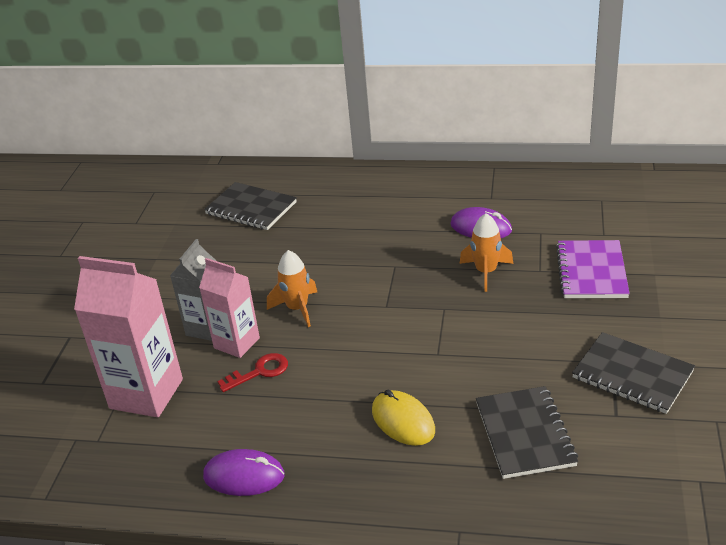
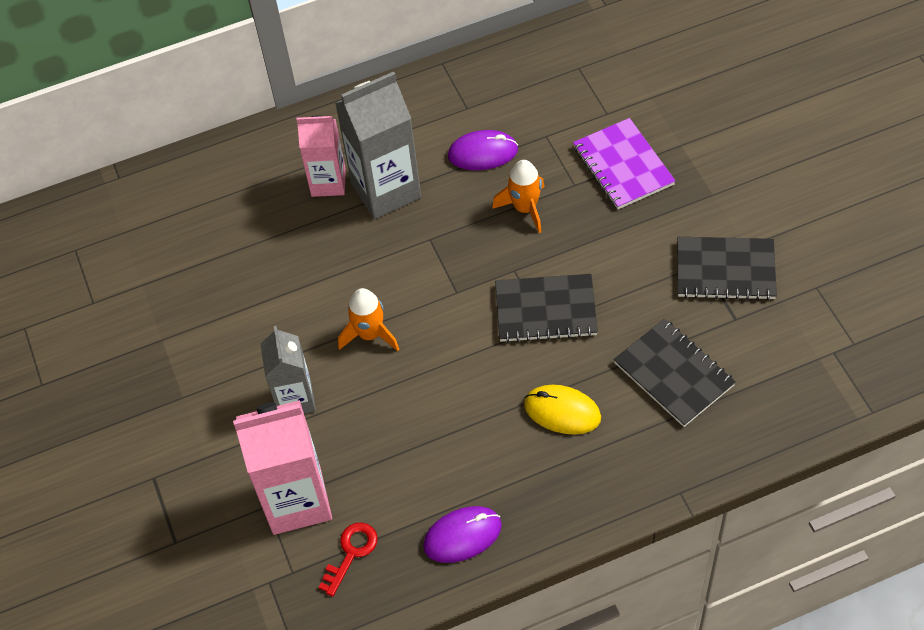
camera: 30 degrees left, 20 degrees up
pink carton [199,258,260,358] -> pink carton moved to [296,115,346,197]
black notebook [204,182,297,230] -> black notebook moved to [495,274,598,343]
red key [217,353,288,392] -> red key moved to [319,522,378,597]
none -> grey carton [335,72,421,219]

